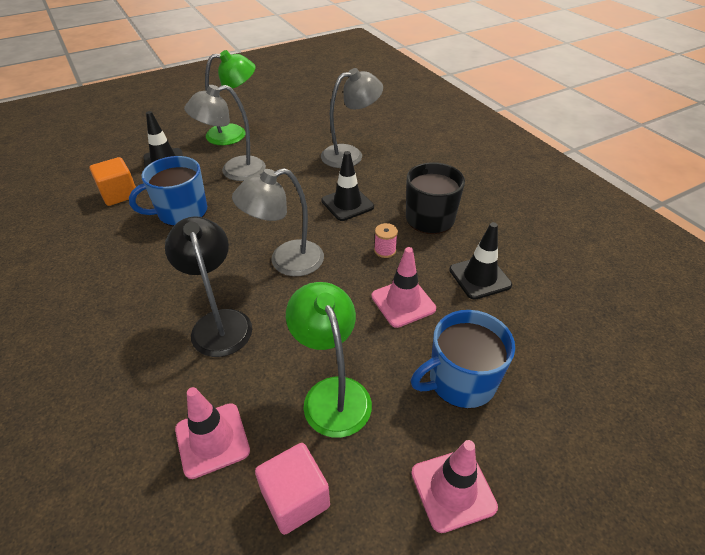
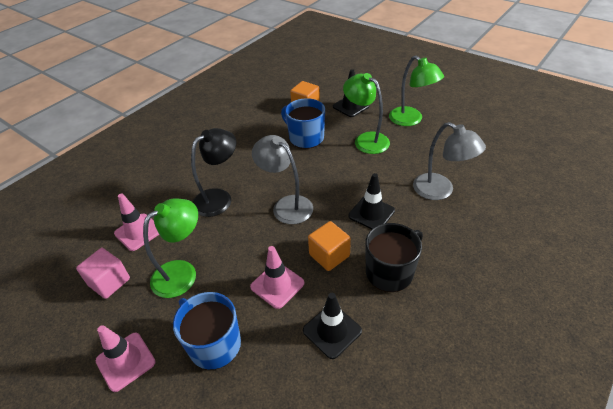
camera: 70 degrees right, 0 degrees up
grey lamp [184,85,266,181] -> green lamp [343,73,390,154]
pink spool [374,223,398,258] -> orange cube [308,221,351,271]

